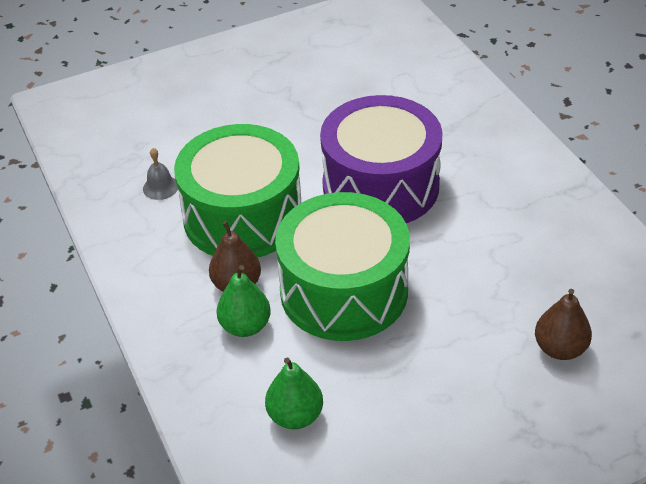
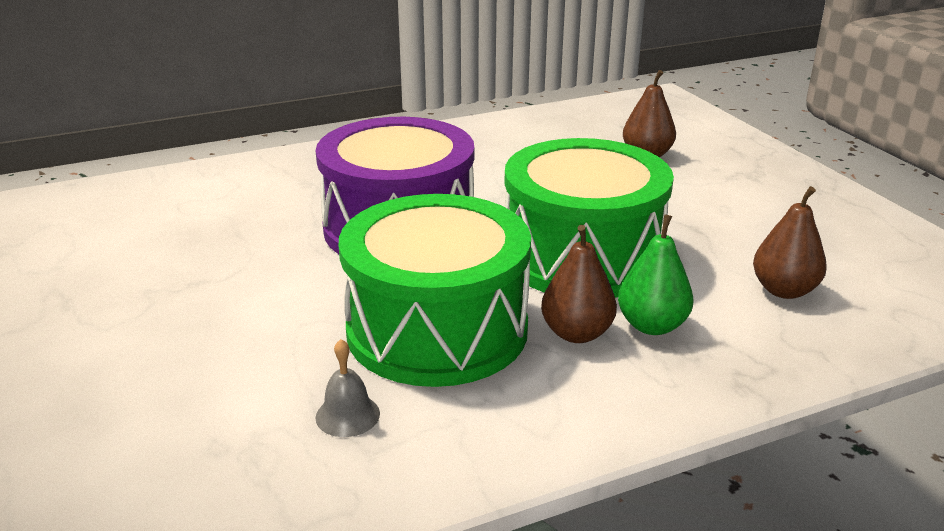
camera: 90 degrees left, 15 degrees down
green pear [265,357,323,429] -> brown pear [753,186,827,299]

